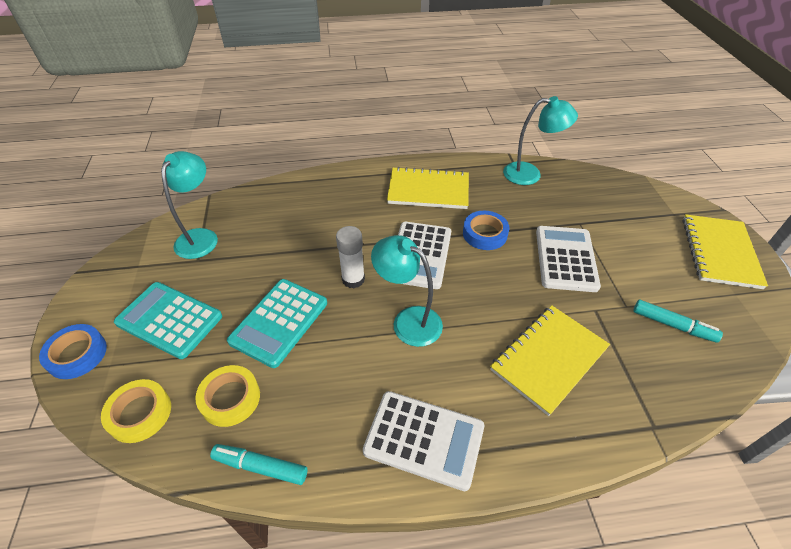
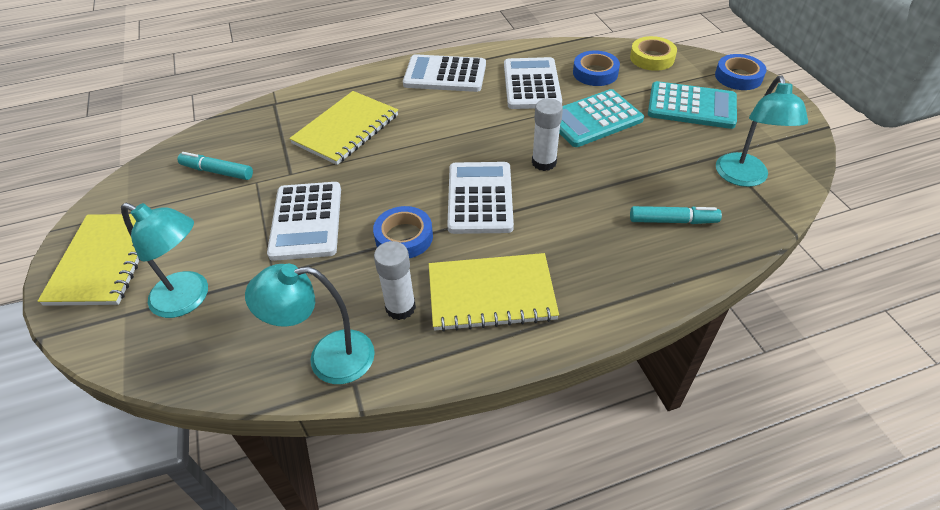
camera: 170 degrees right, 0 degrees up
yellow tape [195,365,260,427] -> blue tape [573,51,620,86]
turquoise marker [210,444,307,485] -> turquoise marker moved to [630,206,722,224]
turquoise calculator [227,279,327,368] -> turquoise calculator turned 135 degrees counterclockwise [559,89,644,147]
turquoise lamp [371,235,443,347] -> turquoise lamp moved to [121,203,208,318]
none -> white glue stick [374,241,416,320]
none -> white calculator [504,57,562,109]

